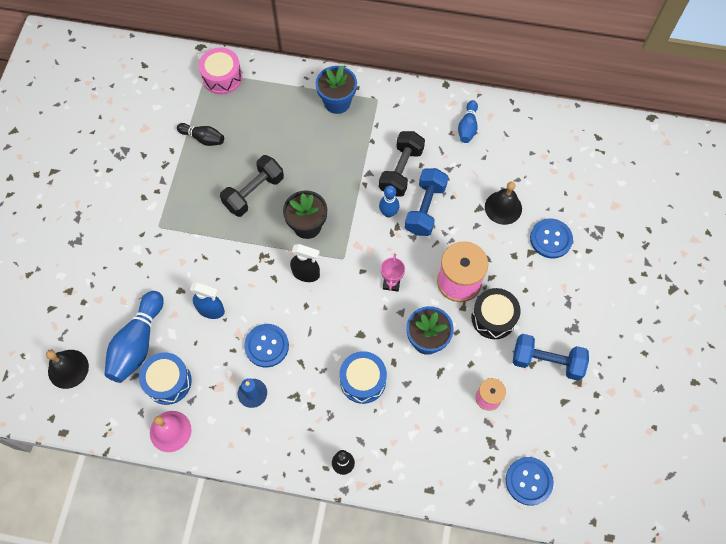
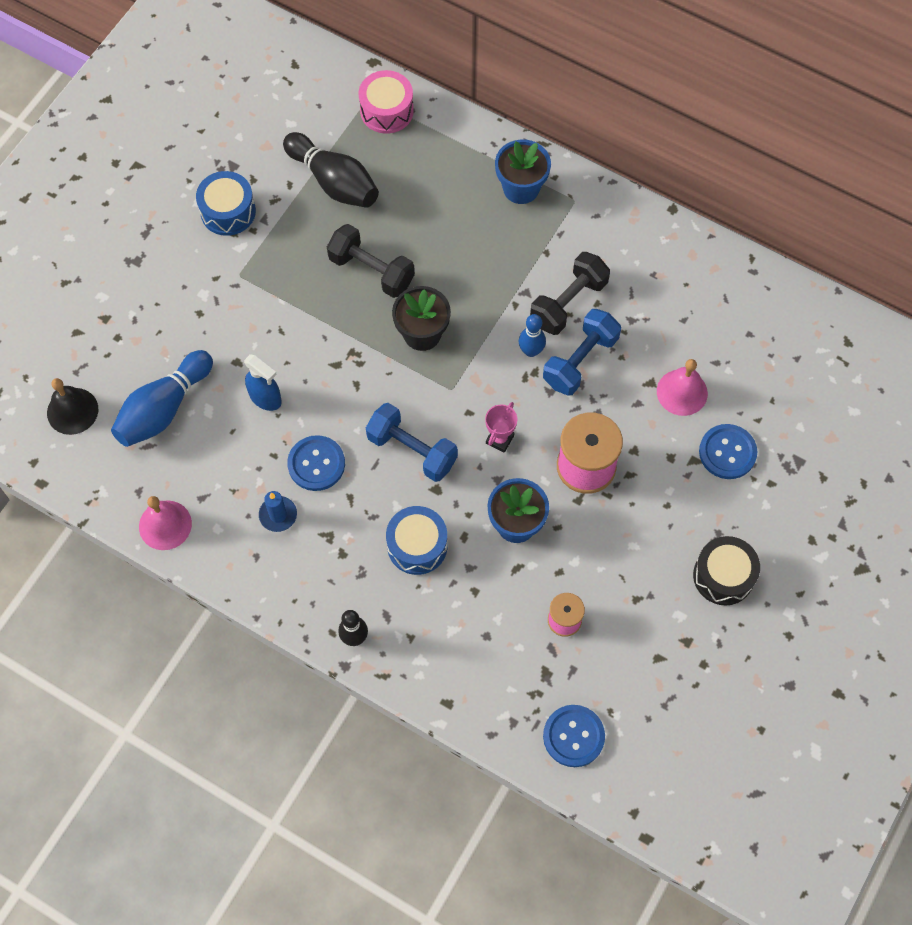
camera: 20 degrees right, 0 degrees up
blue drum [139,352,192,405] -> blue drum moved to [196,171,256,236]
black bowling pin [177,123,224,146] -> black bowling pin [283,132,379,208], size x1.75
black dumbbell [220,155,284,217] -> black dumbbell turned 60 degrees clockwise [327,224,415,298]
black spray bottle [290,244,320,282] -> none
blue bowling pin [458,100,478,143] -> none
black drum [471,288,521,339] -> black drum moved to [693,536,760,605]
black bell [485,182,522,225] -> pink bell [657,359,708,416]
blue dumbbell [513,334,589,381] -> blue dumbbell moved to [366,403,458,482]

